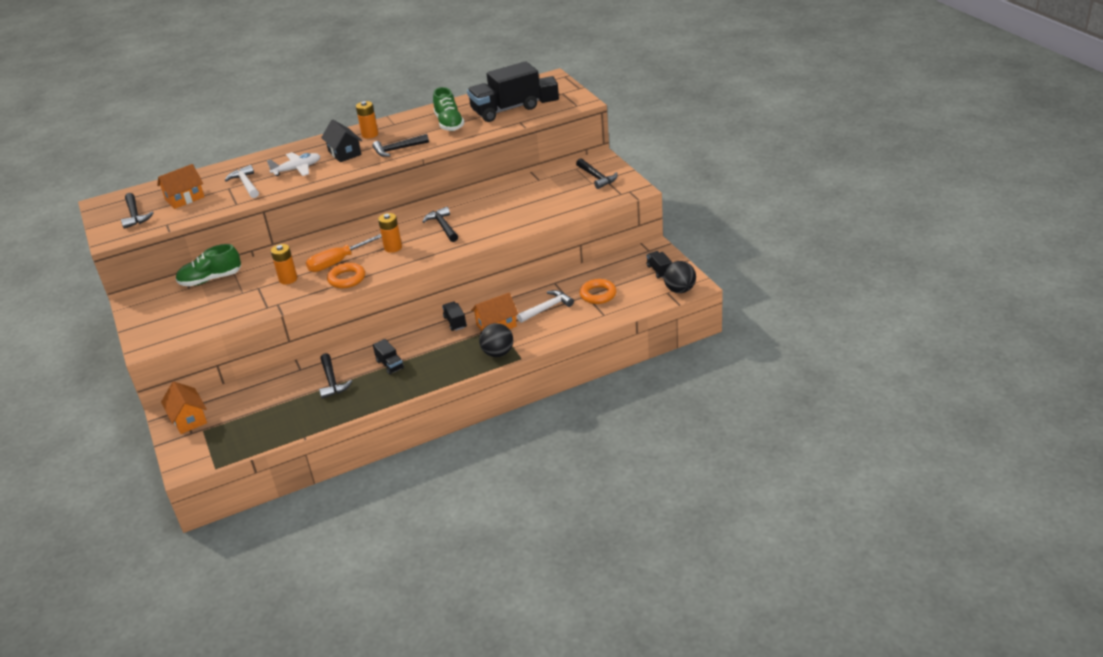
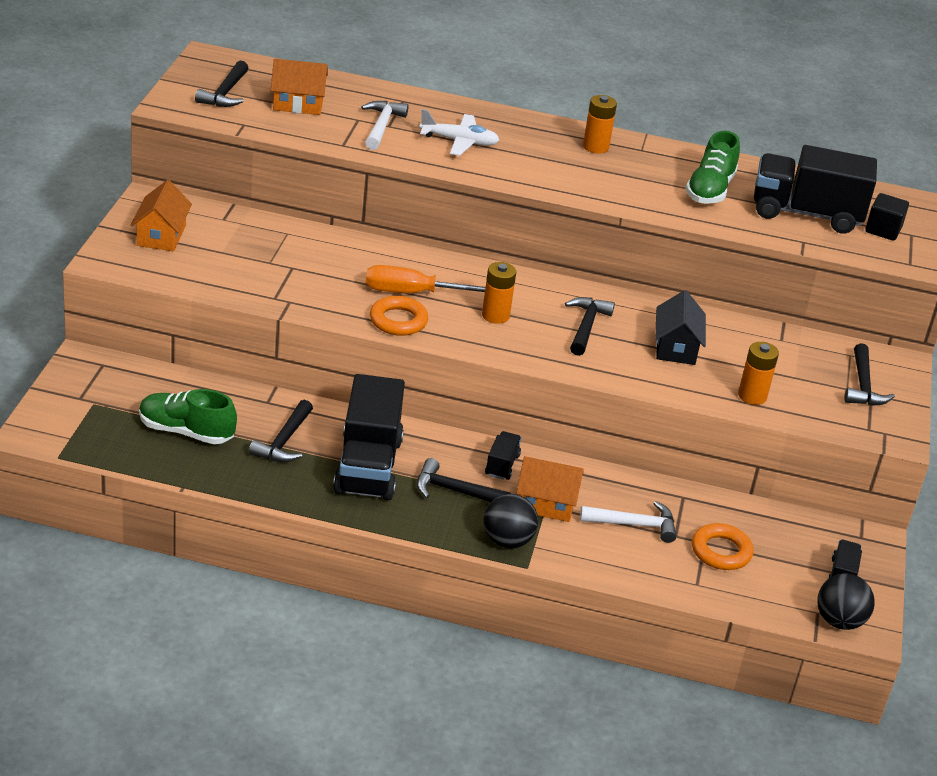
camera: 30 degrees right, 0 degrees up
orange house [161,382,207,434] -> orange house moved to [131,180,192,251]
green shoe [176,244,241,286] -> green shoe moved to [139,389,237,444]
orange battery [271,244,297,284] -> orange battery moved to [738,342,779,405]
black house [321,119,362,162] -> black house moved to [655,290,706,365]
black hammer [372,134,429,157] -> black hammer moved to [417,458,510,502]
black truck [373,339,404,375] -> black truck [333,374,405,500], size x2.25

